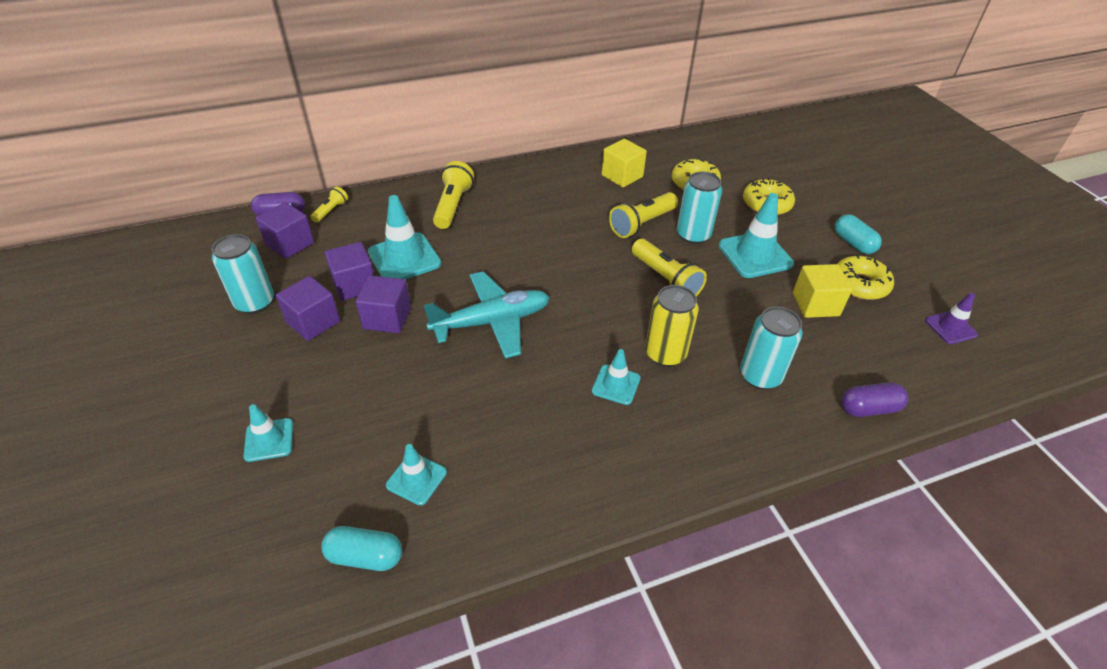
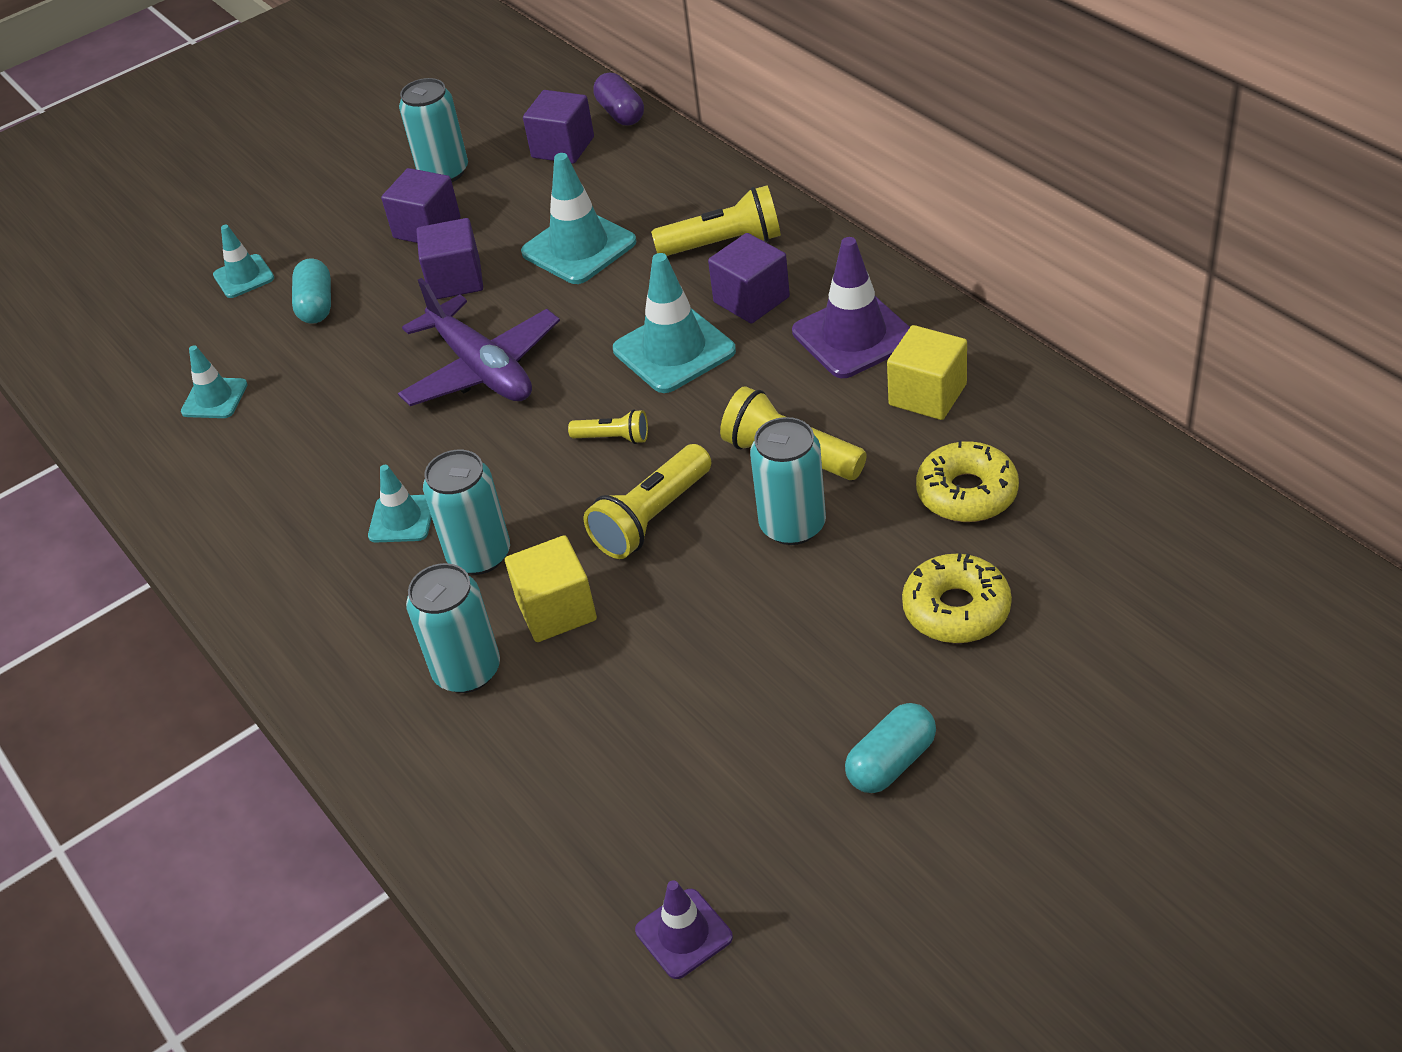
camera: 80 degrees right, 0 degrees up
yellow flashlight [310,186,348,223] -> yellow flashlight moved to [568,409,648,444]
turquoise capsule [321,526,402,571] -> turquoise capsule moved to [292,258,331,324]
purple cube [325,242,374,301] -> purple cube moved to [708,233,790,323]
turquoise plane [423,271,550,359] -> purple plane [398,278,560,406]
yellow can [645,285,699,366] -> turquoise can [423,450,510,575]
turquoise traffic cone [718,193,794,278] -> turquoise traffic cone moved to [613,253,736,393]
yellow cube [793,264,852,318] -> yellow cube moved to [505,535,597,642]
yellow donut [837,255,894,300] -> none
purple capsule [841,382,909,417] -> none
none -> purple traffic cone [792,237,910,378]

